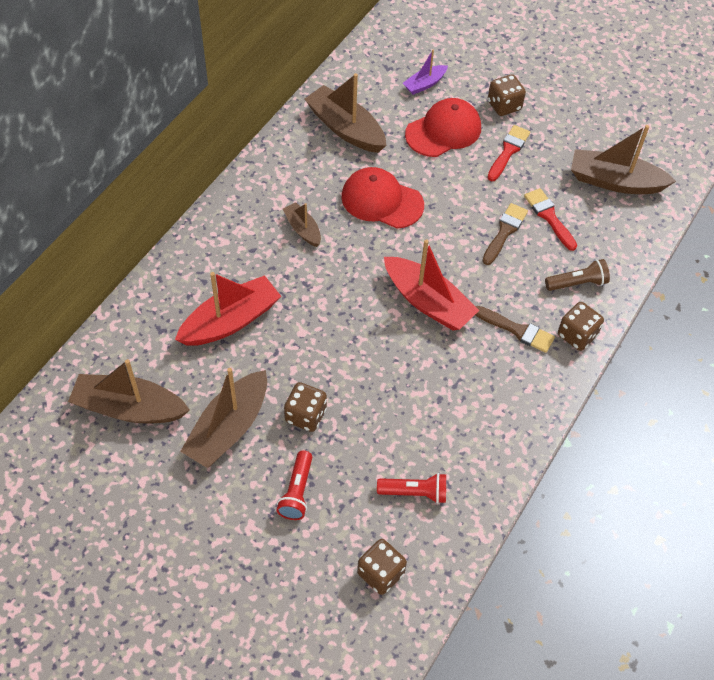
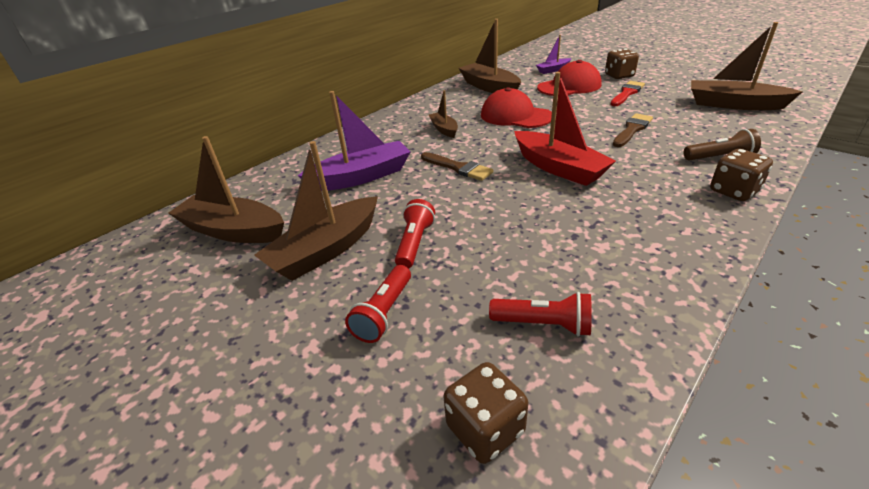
camera: 15 degrees right, 20 degrees down
red boat [175,272,281,346] -> purple boat [298,91,411,191]
brown dice [284,382,327,432] -> red flashlight [395,199,435,269]
brown brush [475,306,555,353] -> brown brush moved to [421,152,493,181]
red brush [524,188,577,251] -> none

